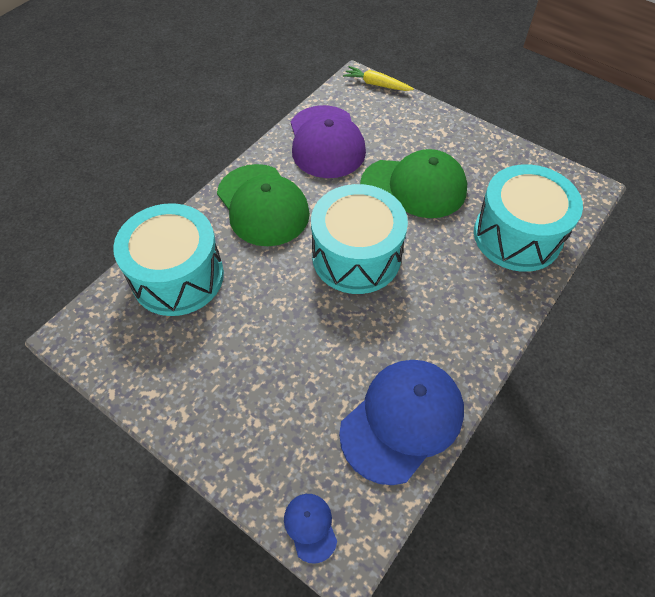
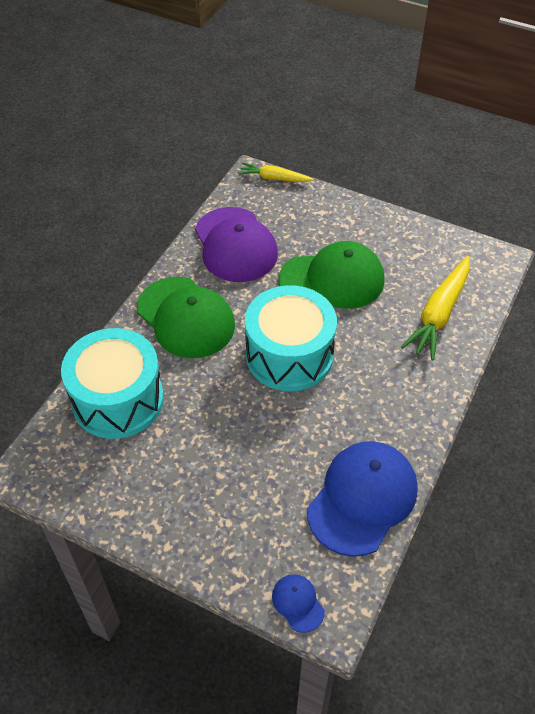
camera: 10 degrees left, 5 degrees down
turquoise drum [474,164,583,272] -> yellow carrot [401,256,470,360]

